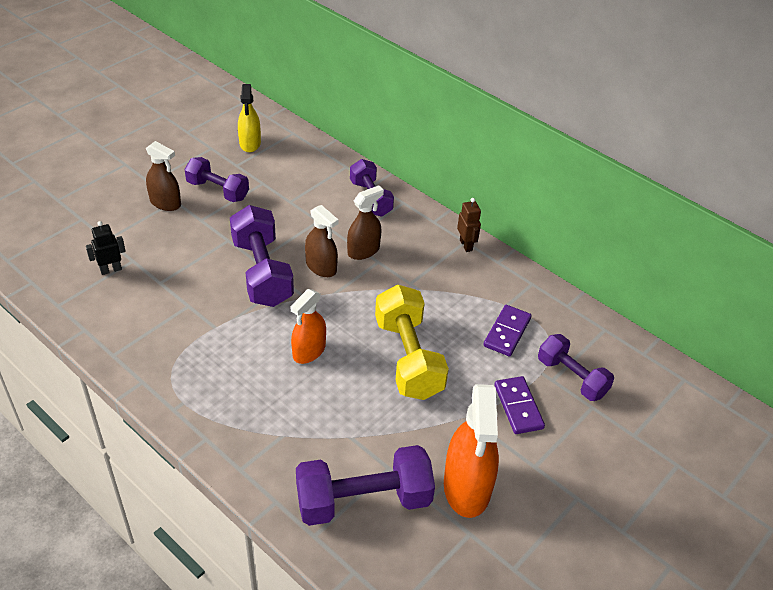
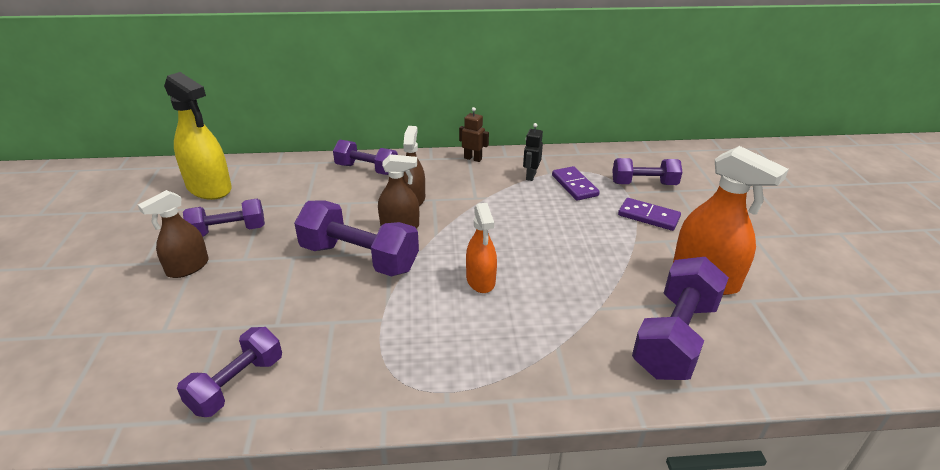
camera: 45 degrees left, 10 degrees down
black robot [86,221,126,275] -> black robot moved to [523,123,543,181]
brown spray bottle [146,141,181,211] -> brown spray bottle turned 150 degrees clockwise [138,190,209,278]
yellow spray bottle [238,84,261,152] -> yellow spray bottle [164,72,232,200], size x1.61
yellow dumbbell [375,284,449,400] -> none
none -> purple dumbbell [177,327,282,417]

